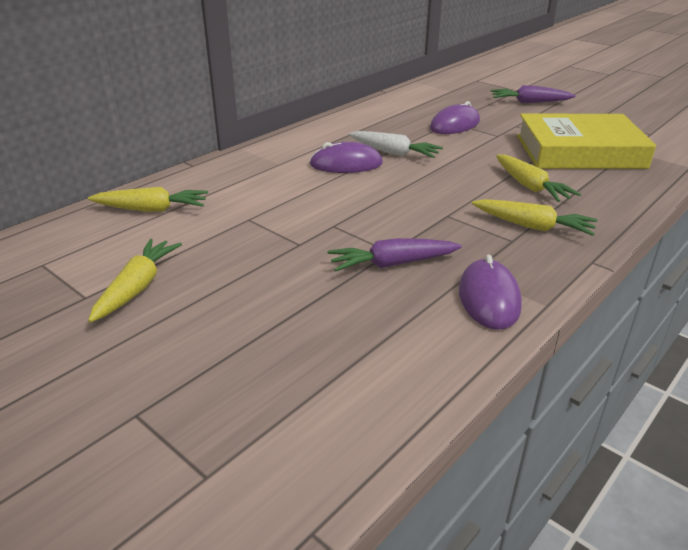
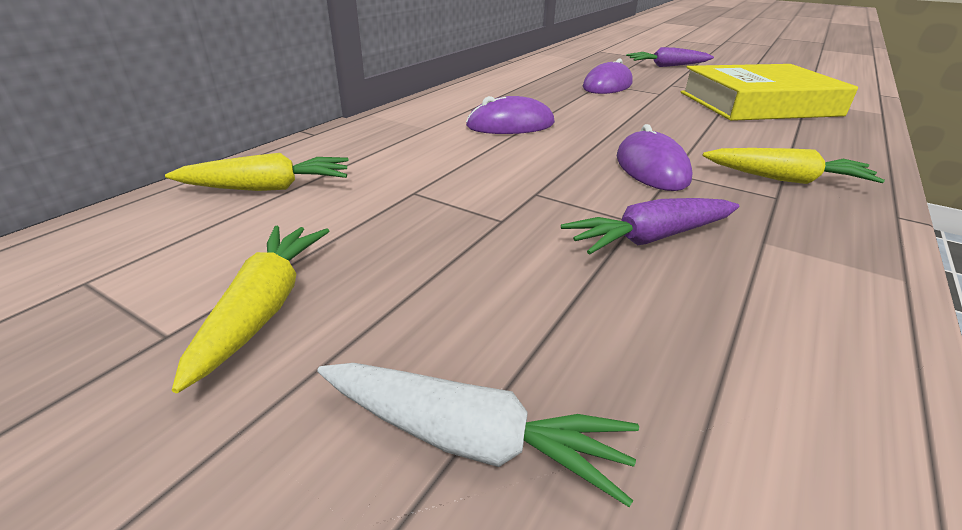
camera: 10 degrees left, 0 degrees up
white carrot [349,131,443,158] -> white carrot moved to [318,363,639,507]
purple mouse [459,255,522,330] -> purple mouse moved to [617,124,692,191]
yellow carrot [496,155,581,202] -> none

